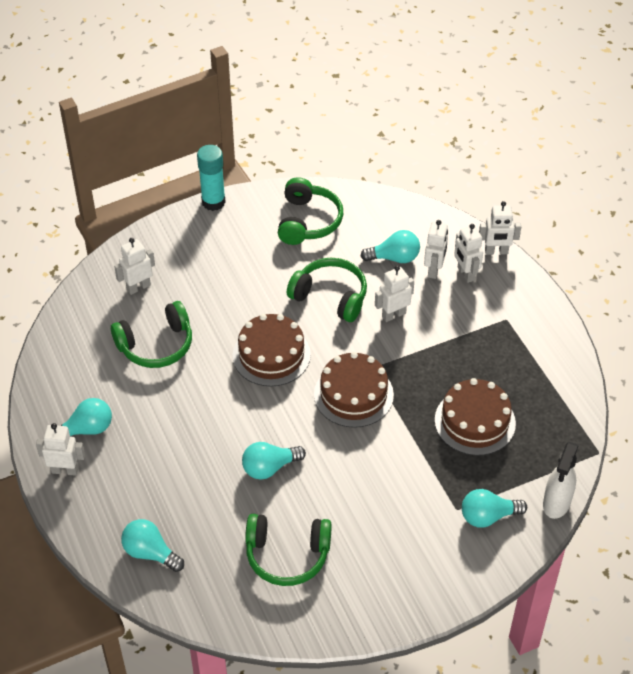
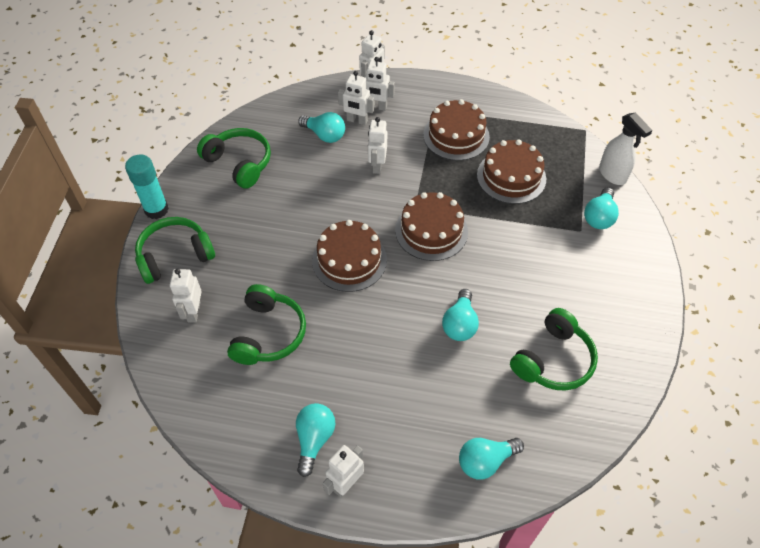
camera: 55 degrees left, 5 degrees up
green headphones [287,258,367,322] -> green headphones moved to [135,217,215,284]
turquoise light bulb [361,230,420,263] -> turquoise light bulb turned 90 degrees clockwise [298,112,345,143]
white robot [424,220,448,279] -> white robot turned 150 degrees clockwise [338,71,374,125]
none -> brown cake [423,99,490,161]

